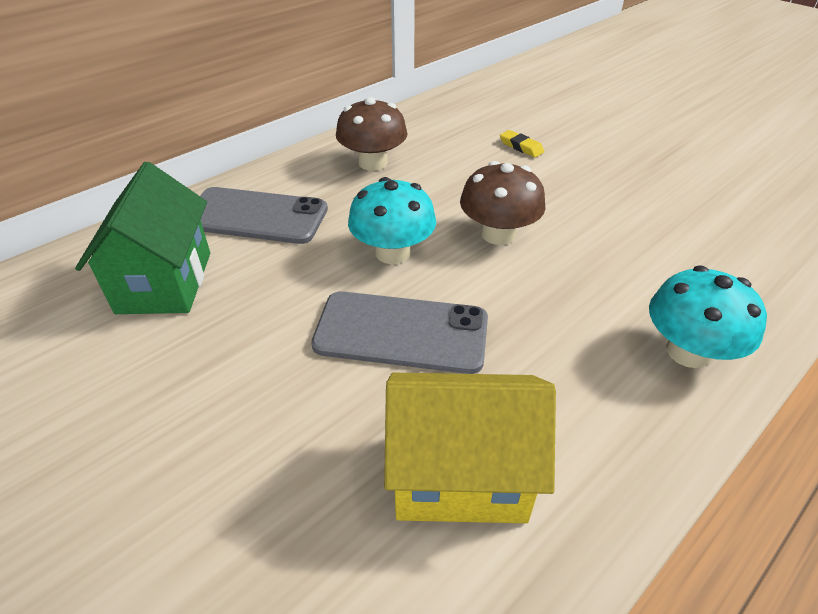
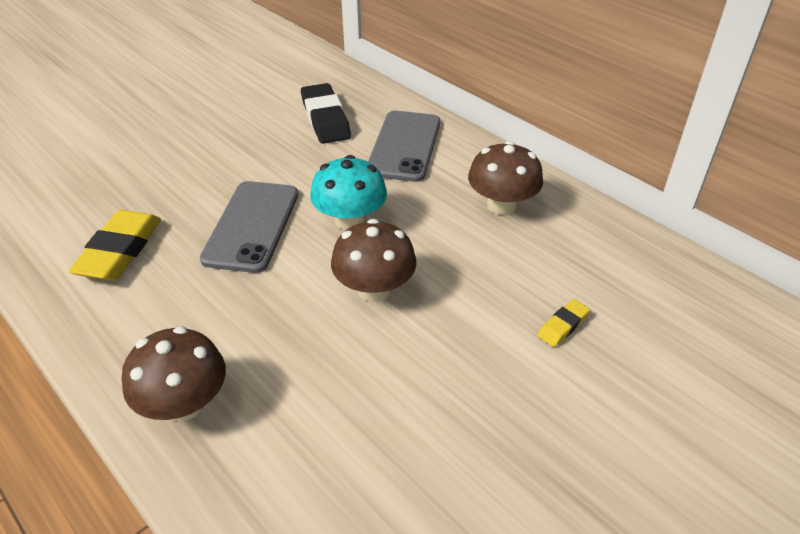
camera: 90 degrees right, 0 degrees up
green house [75,162,210,314] -> black eraser [301,83,351,144]
yellow house [384,373,556,523] -> yellow eraser [68,210,161,281]
turquoise mushroom [649,266,767,368] -> brown mushroom [122,326,226,421]

